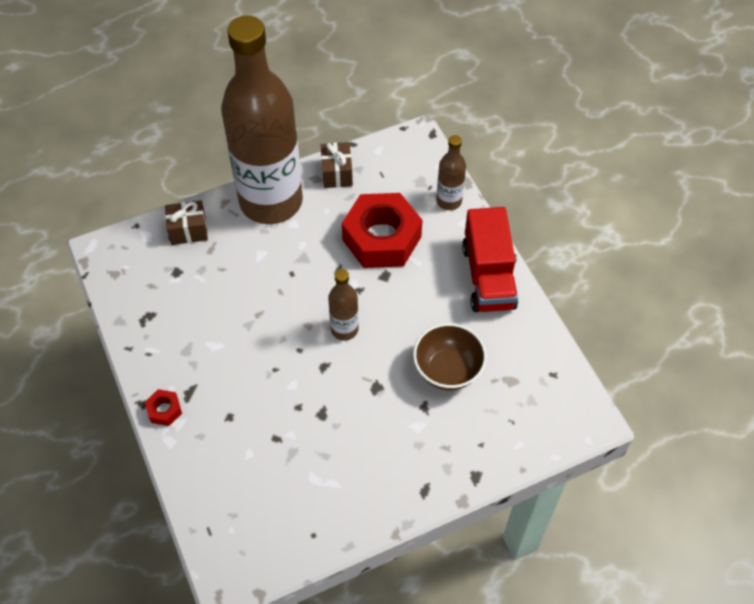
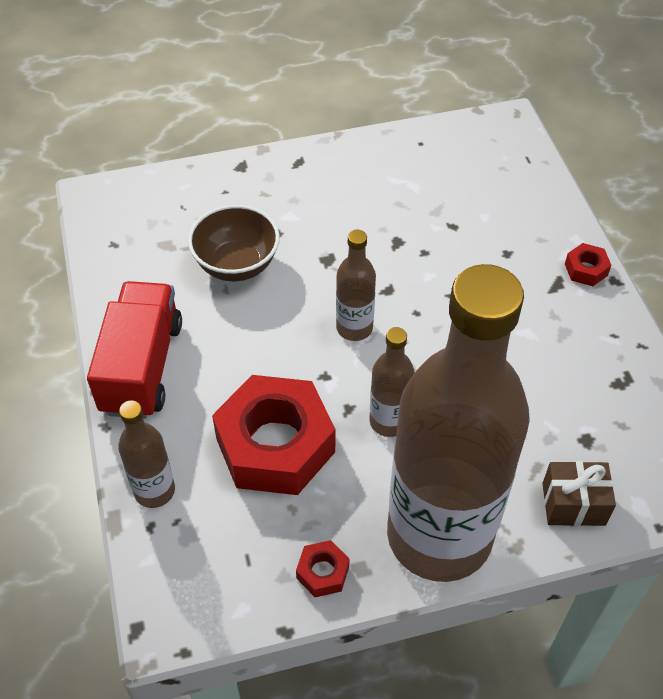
camera: 170 degrees left, 5 degrees down
brown gift [321,142,353,188] -> red nut [296,540,350,597]
none -> brown bottle [369,327,415,437]

